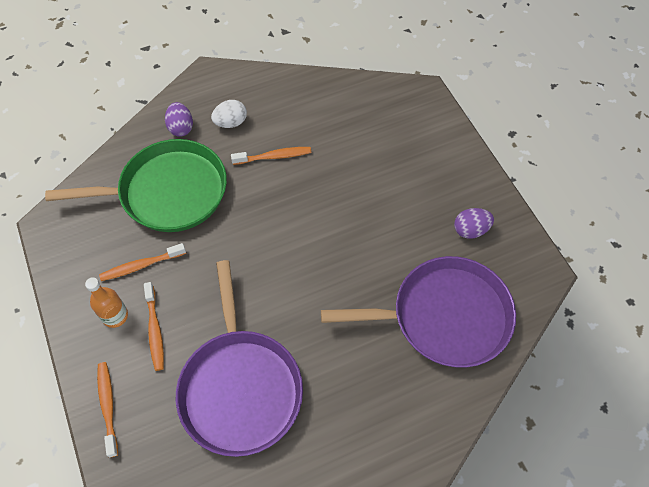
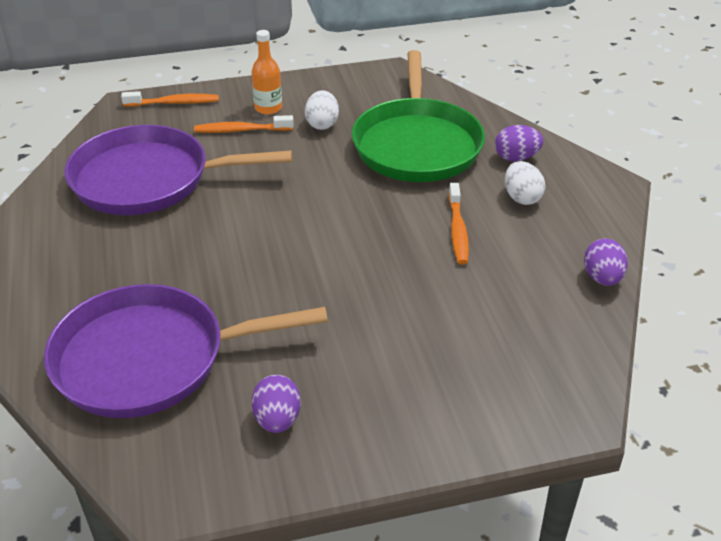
camera: 100 degrees right, 20 degrees down
orange toothbrush [99,243,186,281] -> white egg [305,90,339,130]
purple pan [321,256,516,367] -> purple pan turned 75 degrees clockwise [44,284,328,418]
none -> purple egg [584,238,628,286]

